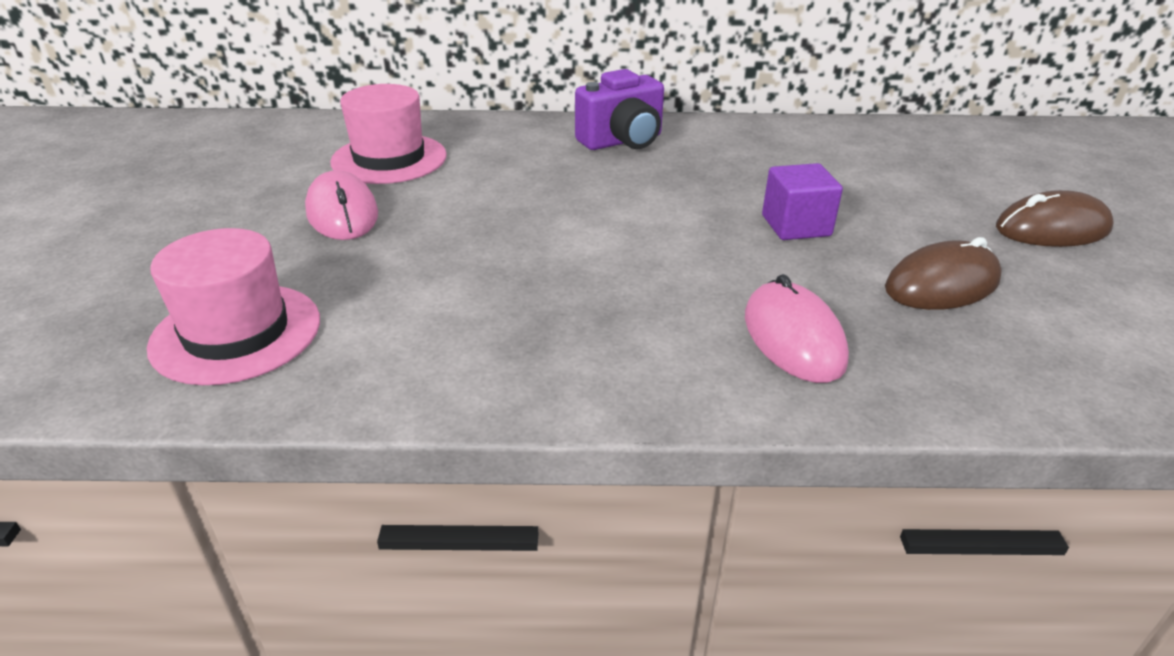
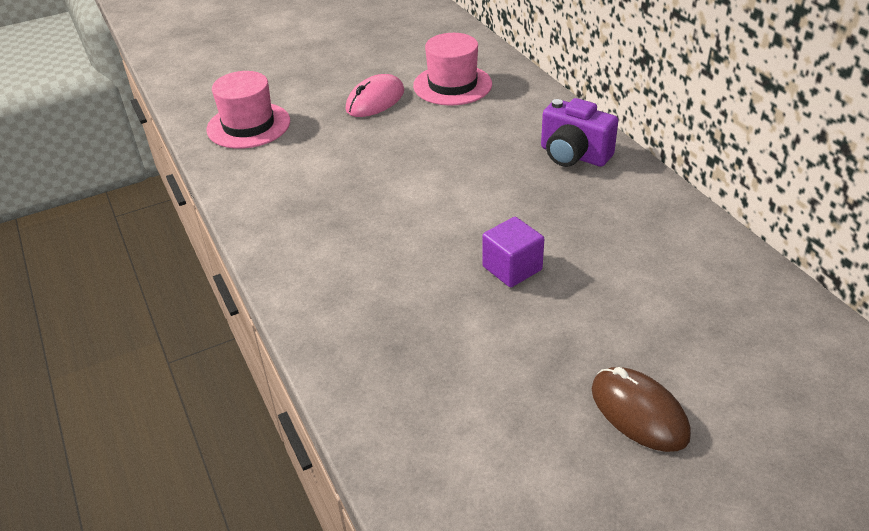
camera: 65 degrees right, 5 degrees up
pink mouse [745,274,849,383] -> none
brown mouse [885,237,1002,310] -> none

